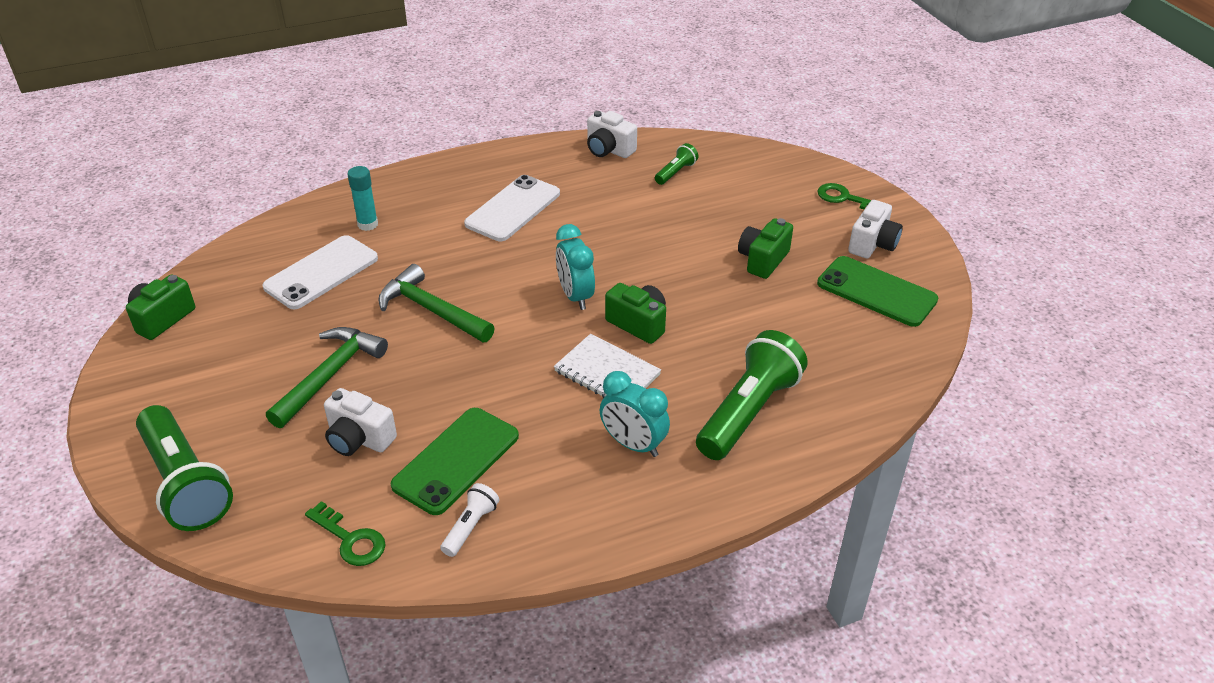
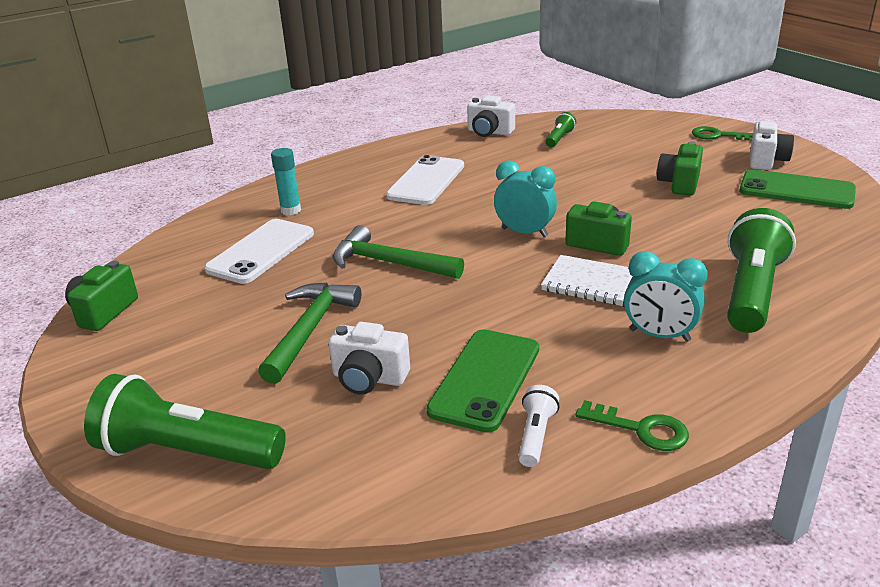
camera: 10 degrees left, 10 degrees down
green flashlight [136,405,233,531] -> green flashlight turned 150 degrees clockwise [84,374,286,469]
green key [305,501,385,566] -> green key moved to [575,400,689,451]
turquoise clock [556,224,595,310] -> turquoise clock turned 150 degrees clockwise [494,160,557,237]

